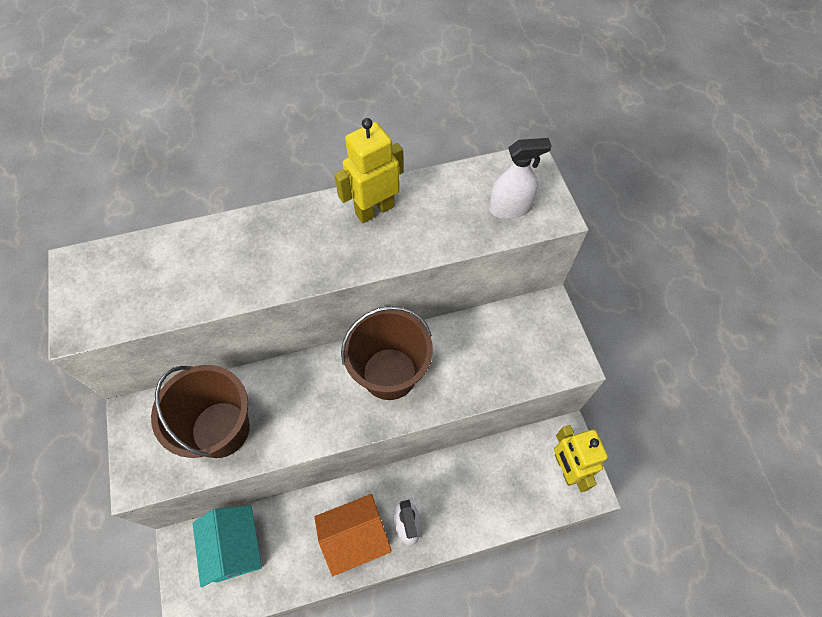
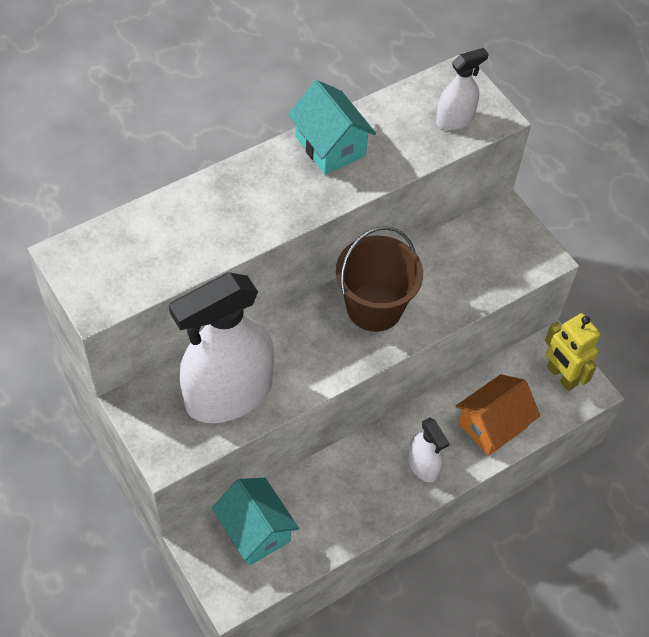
camera: 20 degrees left, 5 degrees down
brown bucket [151,365,250,458] -> white spray bottle [169,273,274,423]
orange house [314,494,392,576] -> orange house moved to [456,374,540,456]
yellow robot [334,118,403,223] -> turquoise house [288,80,376,175]

